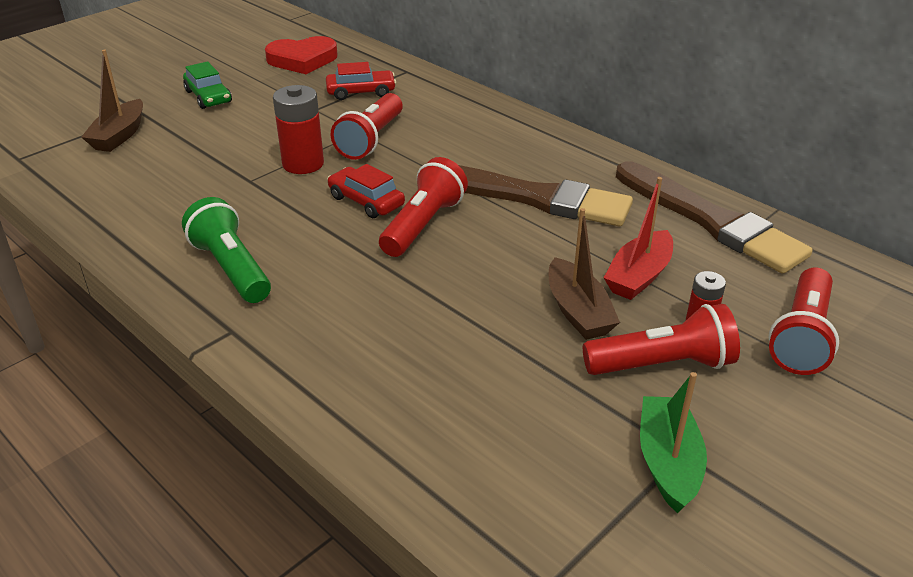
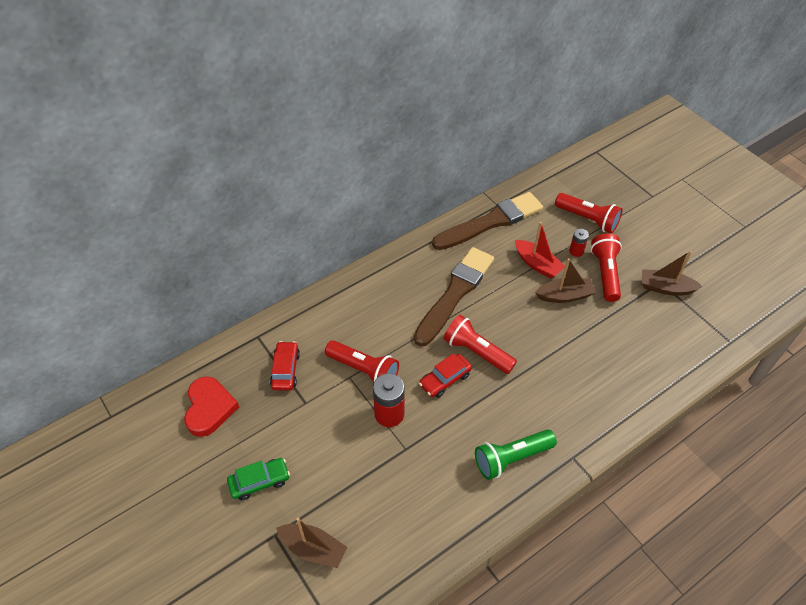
camera: 80 degrees left, 15 degrees up
green boat [640,372,707,513] -> brown boat [642,251,703,296]

